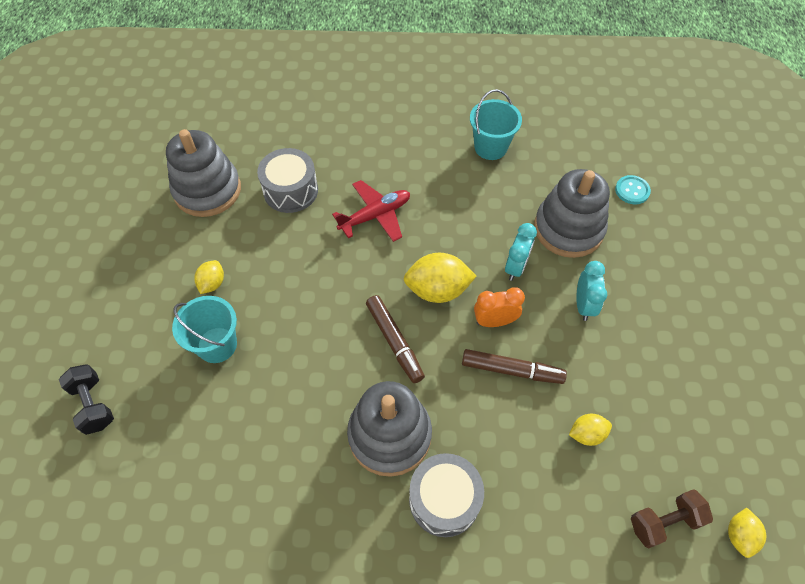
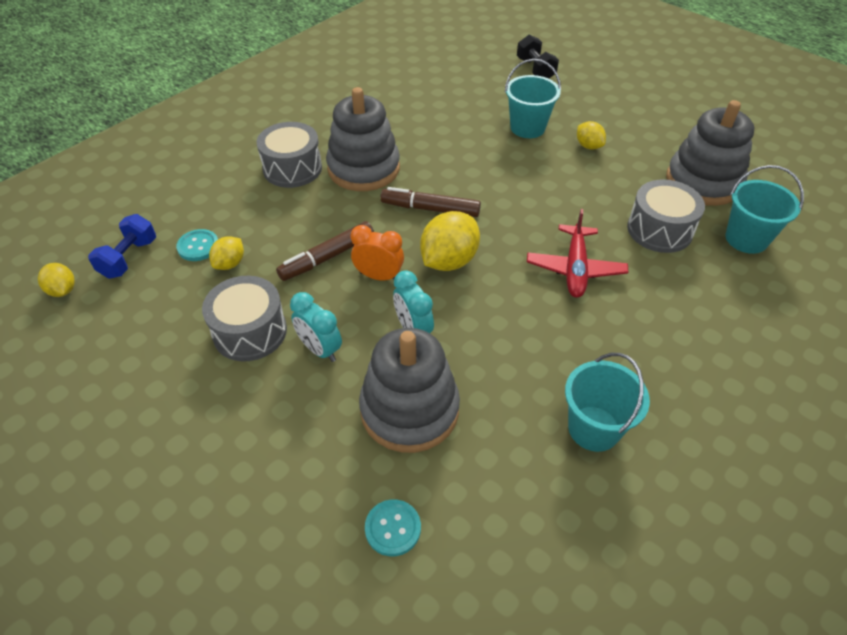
camera: 130 degrees right, 10 degrees down
black dumbbell [59,364,114,435] -> black dumbbell turned 60 degrees clockwise [517,34,559,79]
orange clock [474,287,525,327] -> orange clock turned 105 degrees counterclockwise [351,225,404,281]
brown dumbbell [631,489,713,548] -> blue dumbbell [88,214,156,279]
none -> turquoise button [176,229,218,261]
none -> grey drum [202,276,287,361]
none -> turquoise bucket [726,165,804,254]

